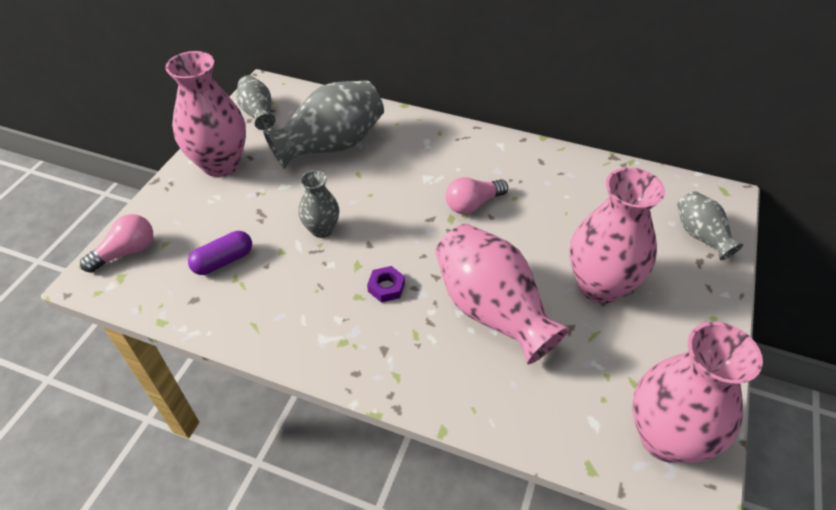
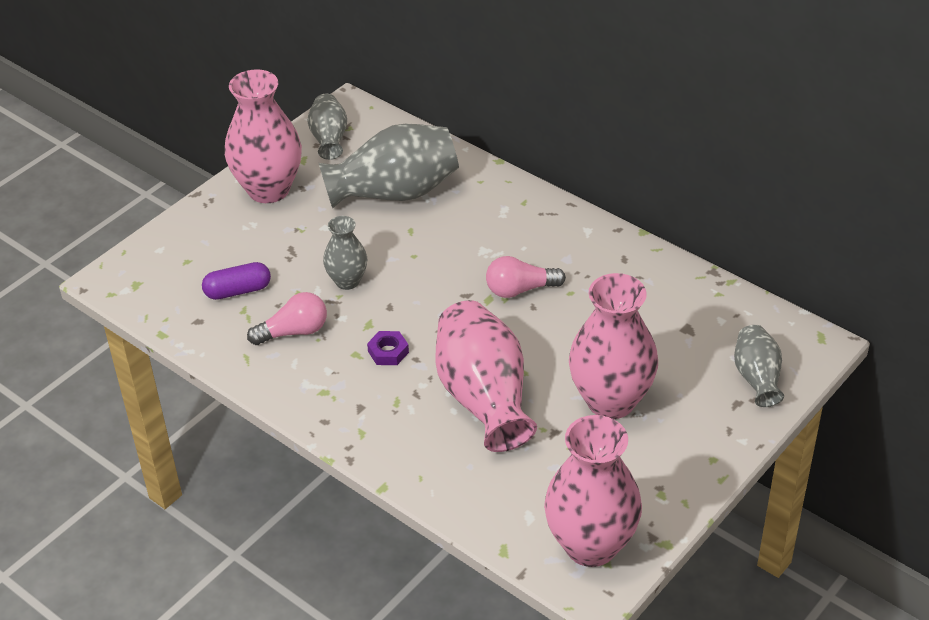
camera: 20 degrees right, 5 degrees down
pink light bulb [80,214,153,273] -> pink light bulb moved to [247,292,327,345]

